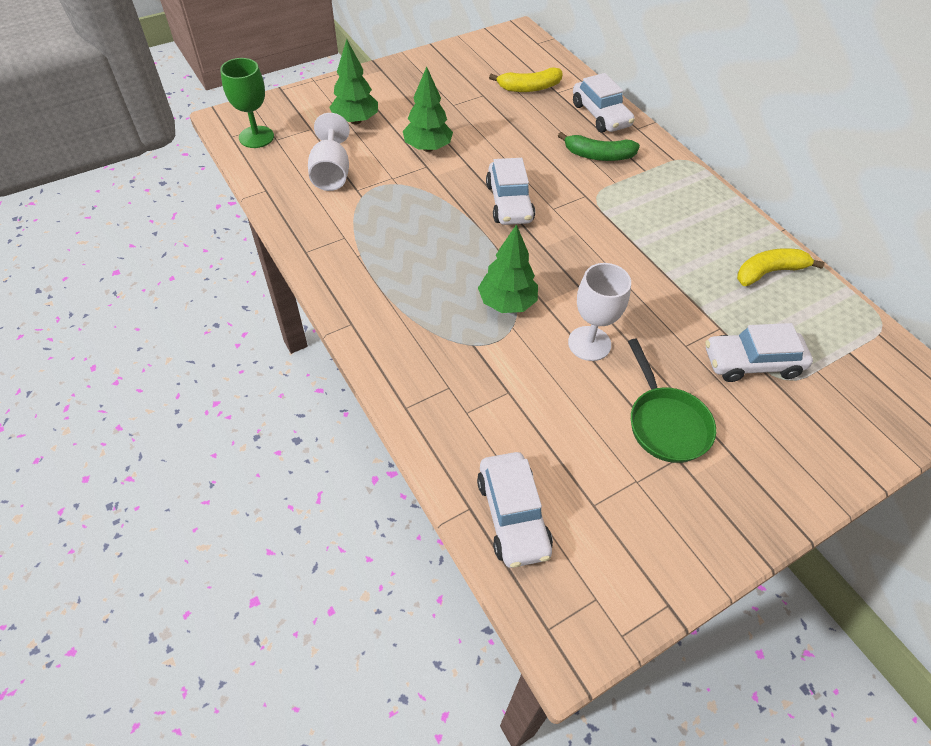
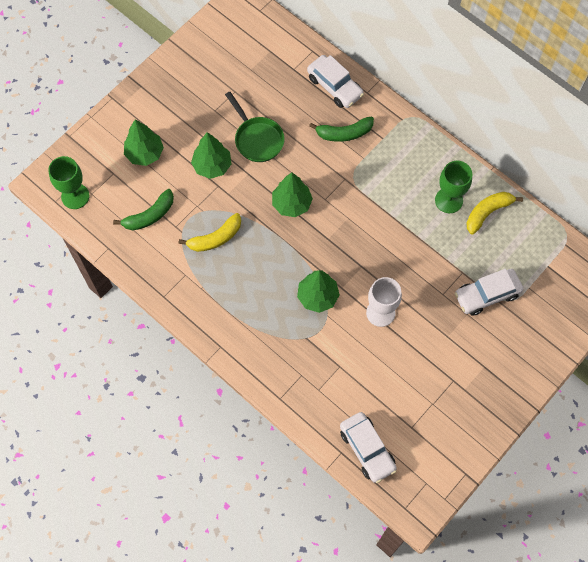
camera: 15 degrees left, 15 degrees up
white goblet [308,113,350,191] -> green banana [113,189,174,230]
white car [486,158,535,225] -> green tree [272,172,313,217]
yellow banana [489,68,563,92] -> yellow banana moved to [179,213,241,252]
green pan [628,339,716,463] -> green pan moved to [225,92,285,162]
none -> green goblet [435,161,472,213]

